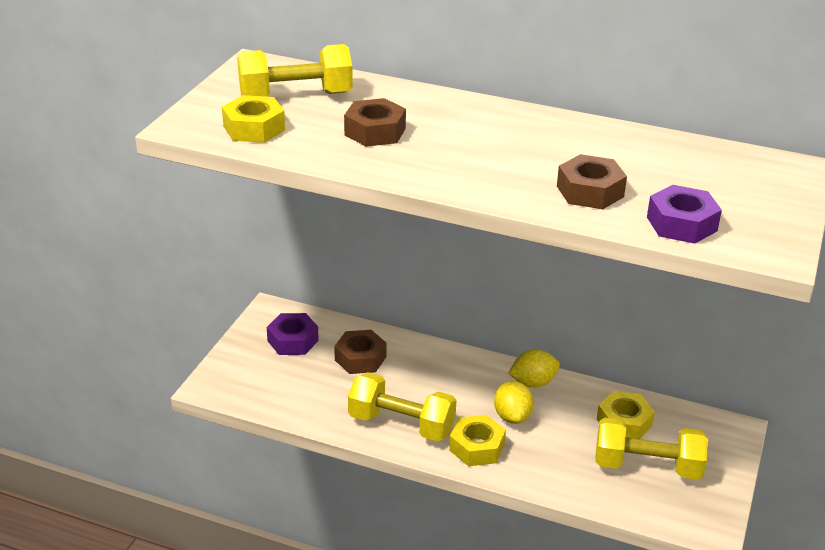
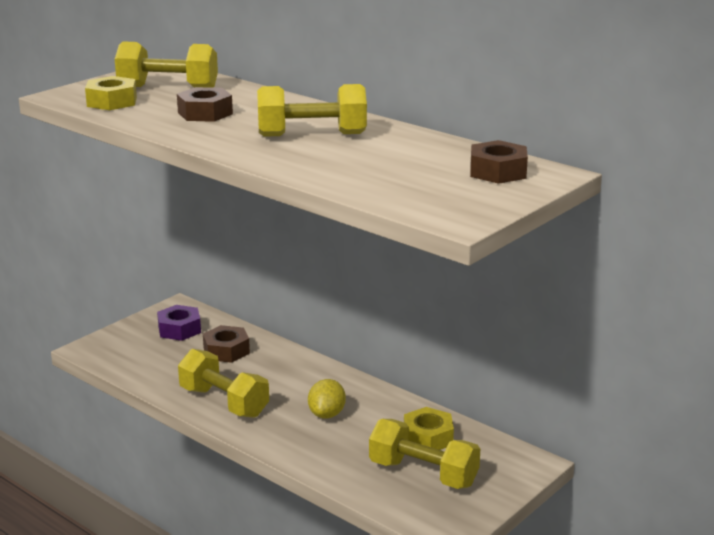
camera: 20 degrees right, 10 degrees down
yellow nut [449,415,506,466] -> none
yellow lemon [508,349,560,387] -> none
brown nut [557,154,627,209] -> brown nut moved to [470,140,528,184]
purple nut [647,185,722,244] -> none
none -> yellow dumbbell [257,84,367,137]

